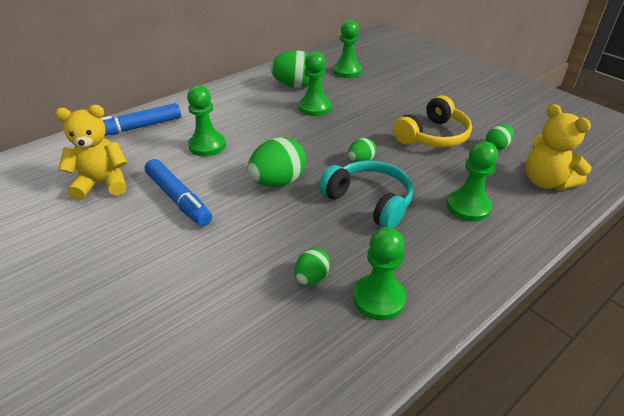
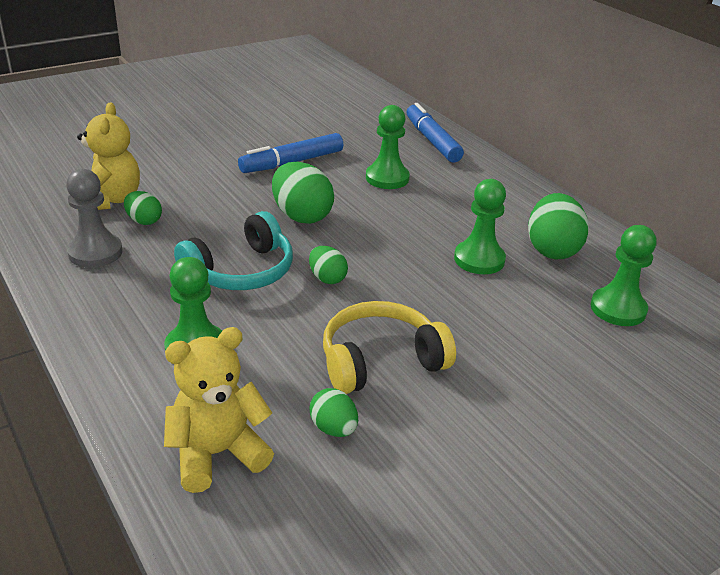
camera: 95 degrees right, 5 degrees down
yellow teddy bear [55,105,127,200] -> yellow teddy bear moved to [77,102,140,210]
green pawn [353,227,406,320] -> grey pawn [66,169,123,268]
yellow headphones [393,95,472,148] -> yellow headphones turned 105 degrees clockwise [323,301,456,394]

